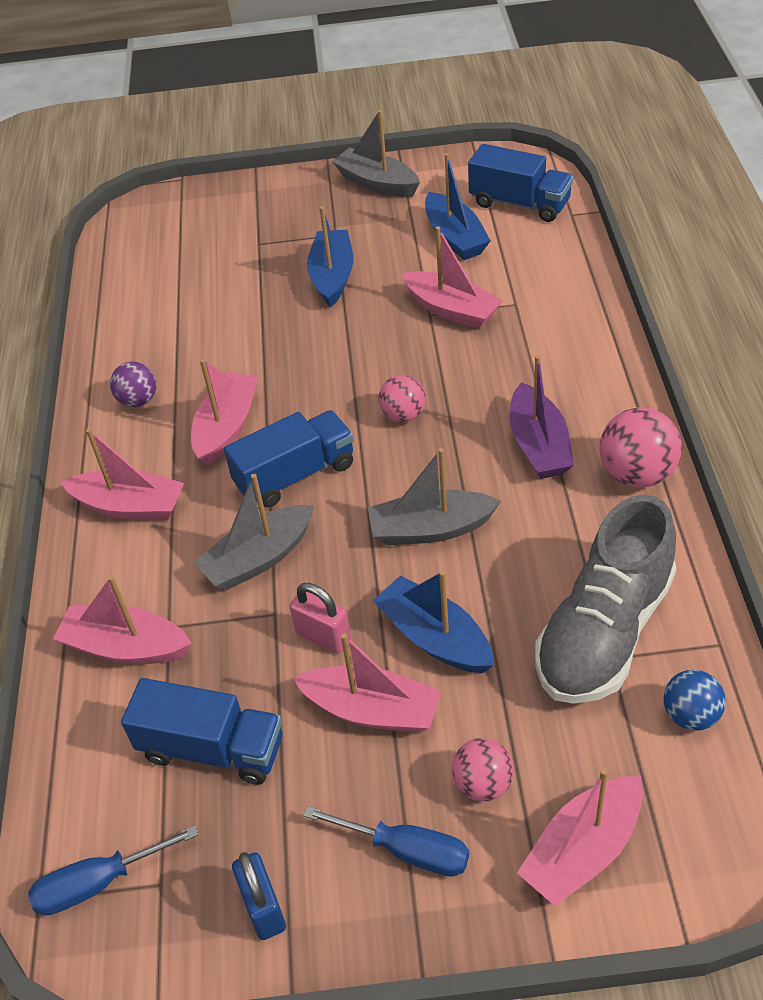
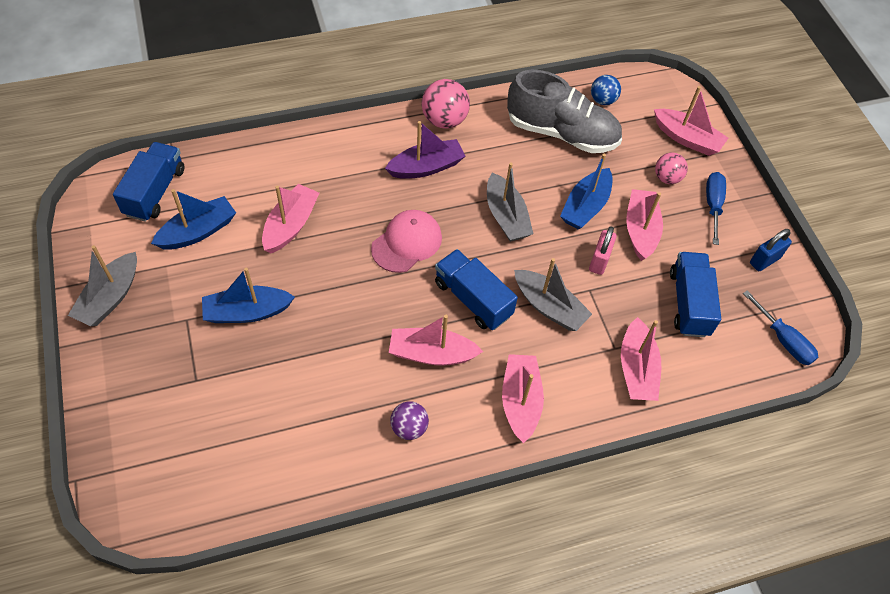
camera: 110 degrees left, 10 degrees up
pink ball [378,375,426,422] -> pink cap [371,210,442,273]

